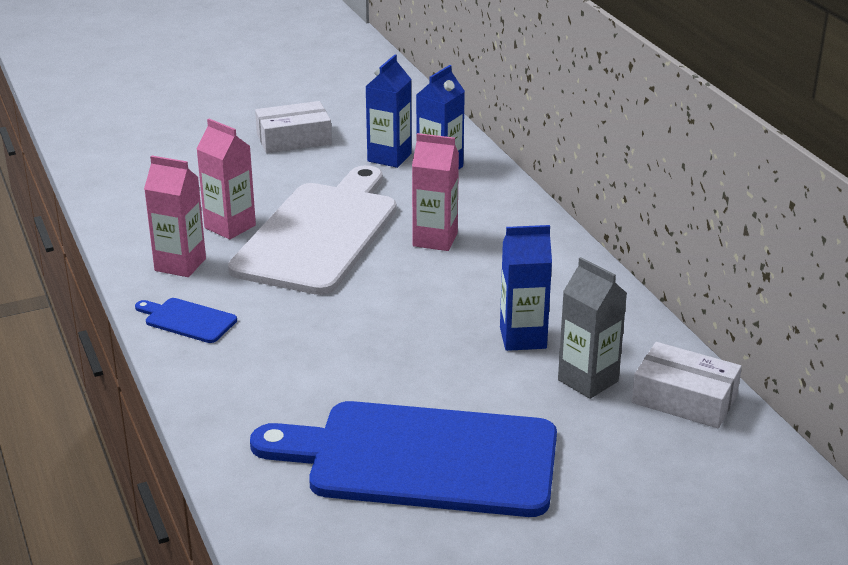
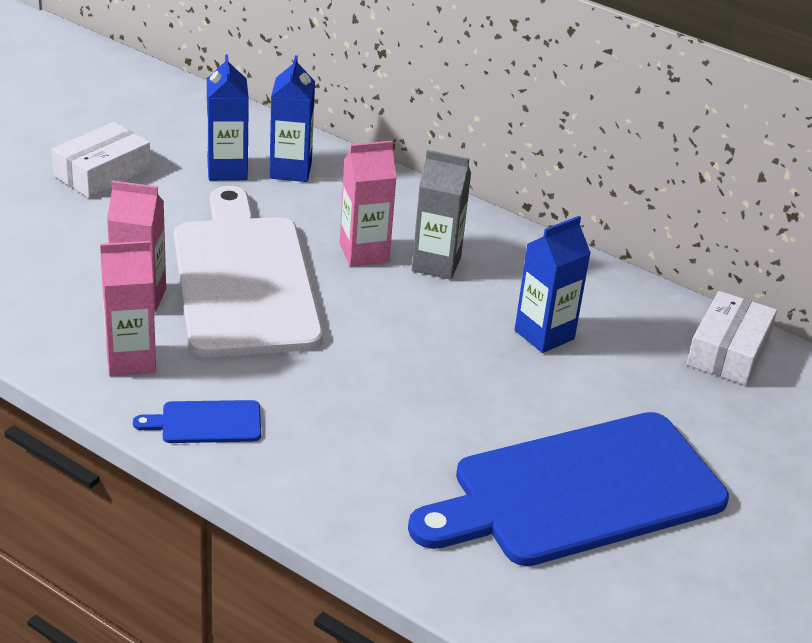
camera: 35 degrees left, 5 degrees up
grey carton [558,257,627,399] -> grey carton moved to [412,150,471,280]
white box [632,342,742,428] -> white box turned 60 degrees counterclockwise [687,291,777,385]

